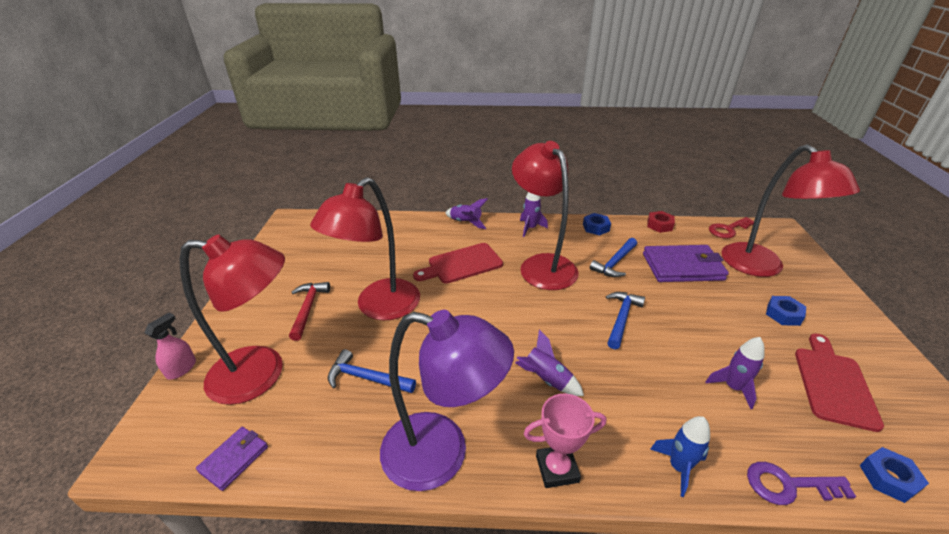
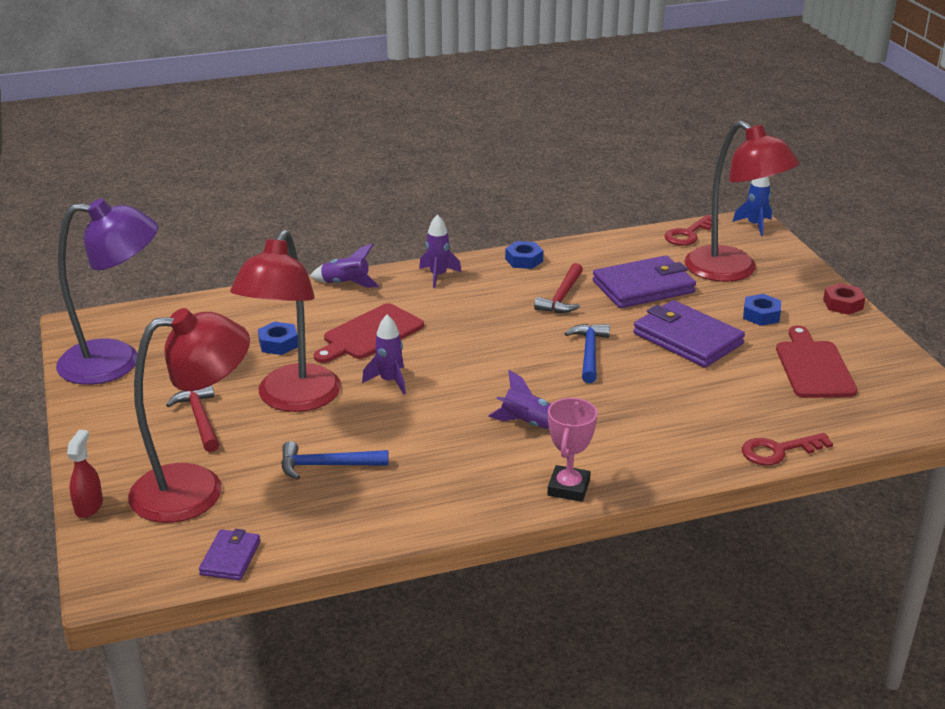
camera: 20 degrees left, 5 degrees down
pink spray bottle [145,313,196,380] -> red spray bottle [67,430,103,518]
purple lamp [380,310,514,491] -> purple lamp moved to [56,198,158,385]
red lamp [512,141,579,290] -> none
pink trophy [524,393,606,488] -> pink trophy turned 45 degrees counterclockwise [547,398,598,502]
blue hammer [590,238,637,277] -> red hammer [534,263,583,313]
red nut [647,211,675,233] -> red nut moved to [823,283,865,315]
blue rocket [650,416,710,497] -> blue rocket moved to [733,176,772,236]
purple rocket [705,337,765,409] -> purple rocket moved to [362,315,406,394]
purple key [747,462,856,505] -> red key [742,433,833,465]
blue nut [859,447,929,503] -> blue nut moved to [258,322,298,355]
none -> purple wallet [633,300,745,367]

